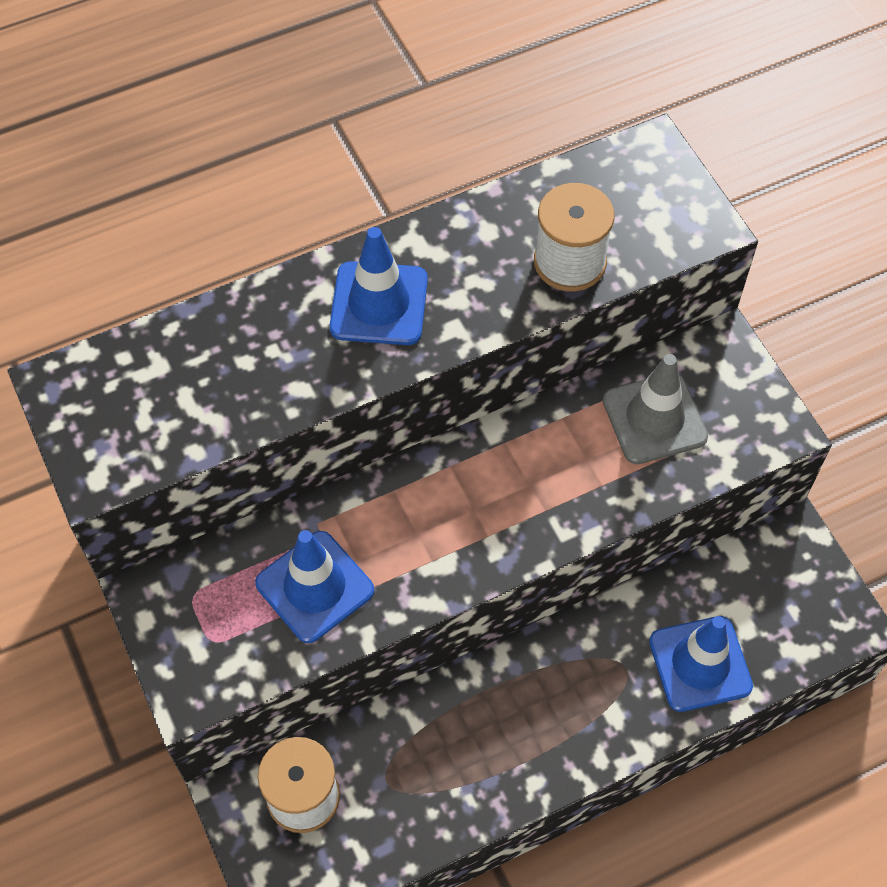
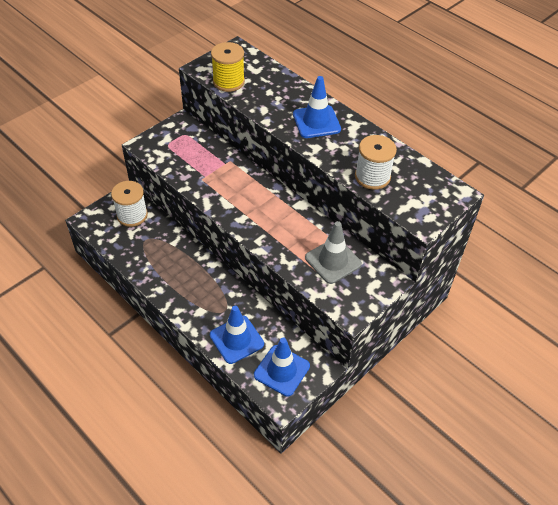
camera: 70 degrees right, 10 degrees down
blue traffic cone [255,530,374,643] -> blue traffic cone moved to [254,338,310,397]
none -> yellow spool [211,42,245,92]

